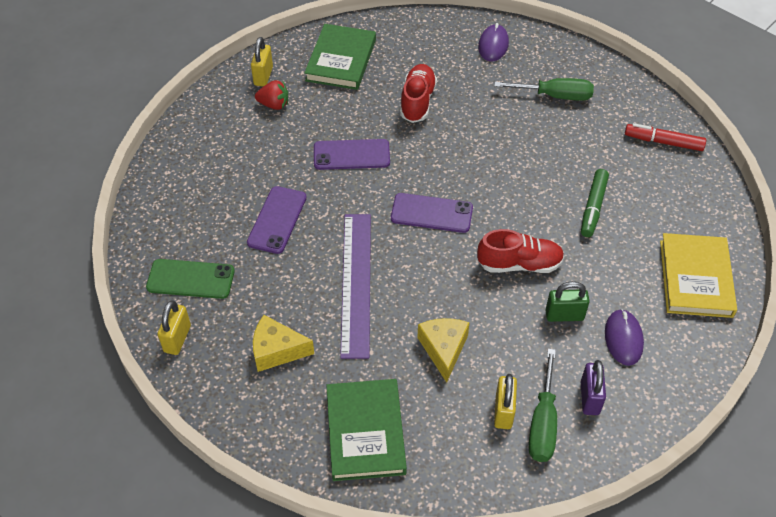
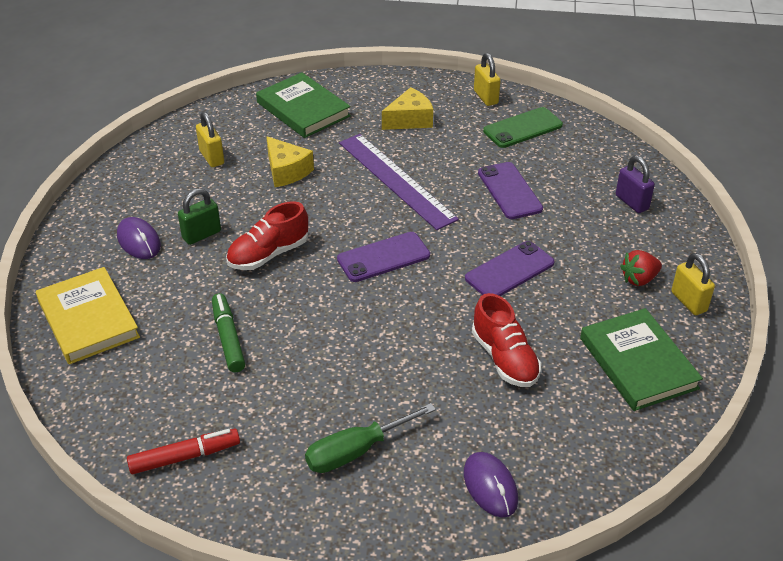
camera: 145 degrees right, 10 degrees down
green screwdriver [529,349,557,462] -> none
purple padlock [581,360,606,415] -> purple padlock moved to [616,156,655,213]

